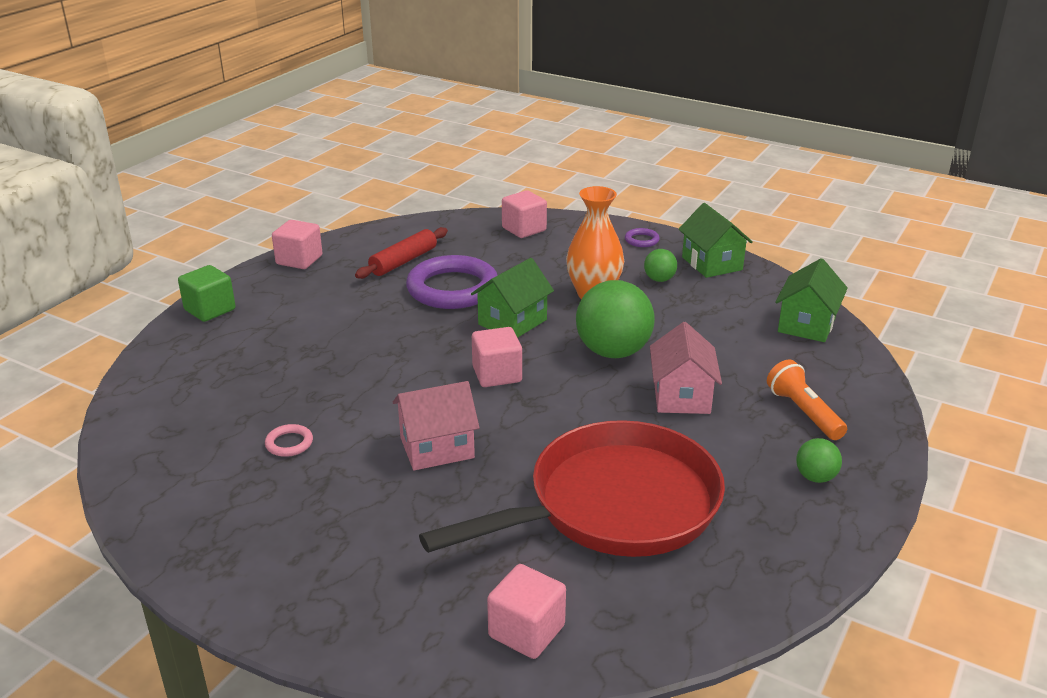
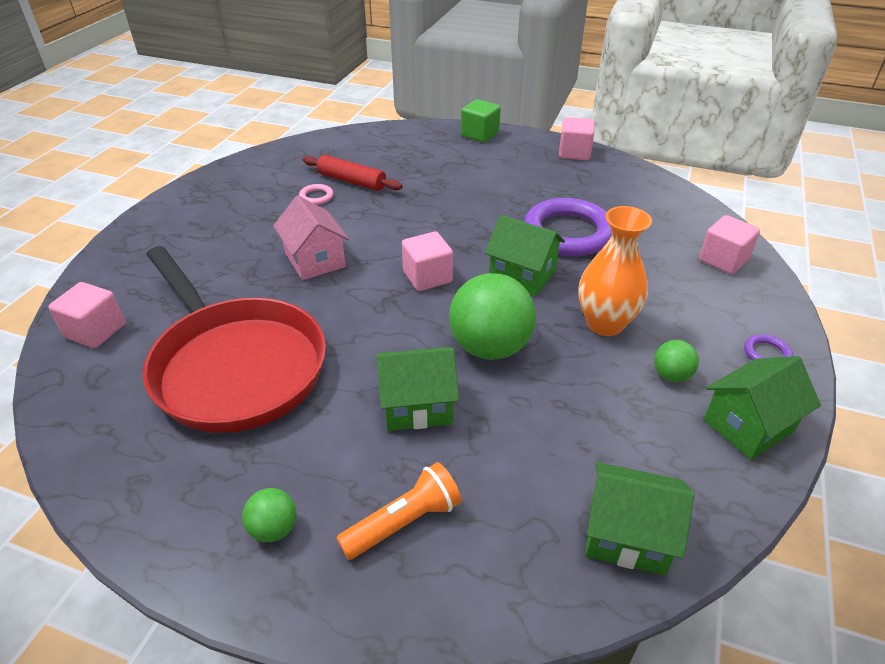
camera: 80 degrees right, 10 degrees up
red rolling pin [355,227,448,279] -> red rolling pin moved to [303,155,403,191]
pink house [650,322,722,414] -> green house [376,347,459,431]

